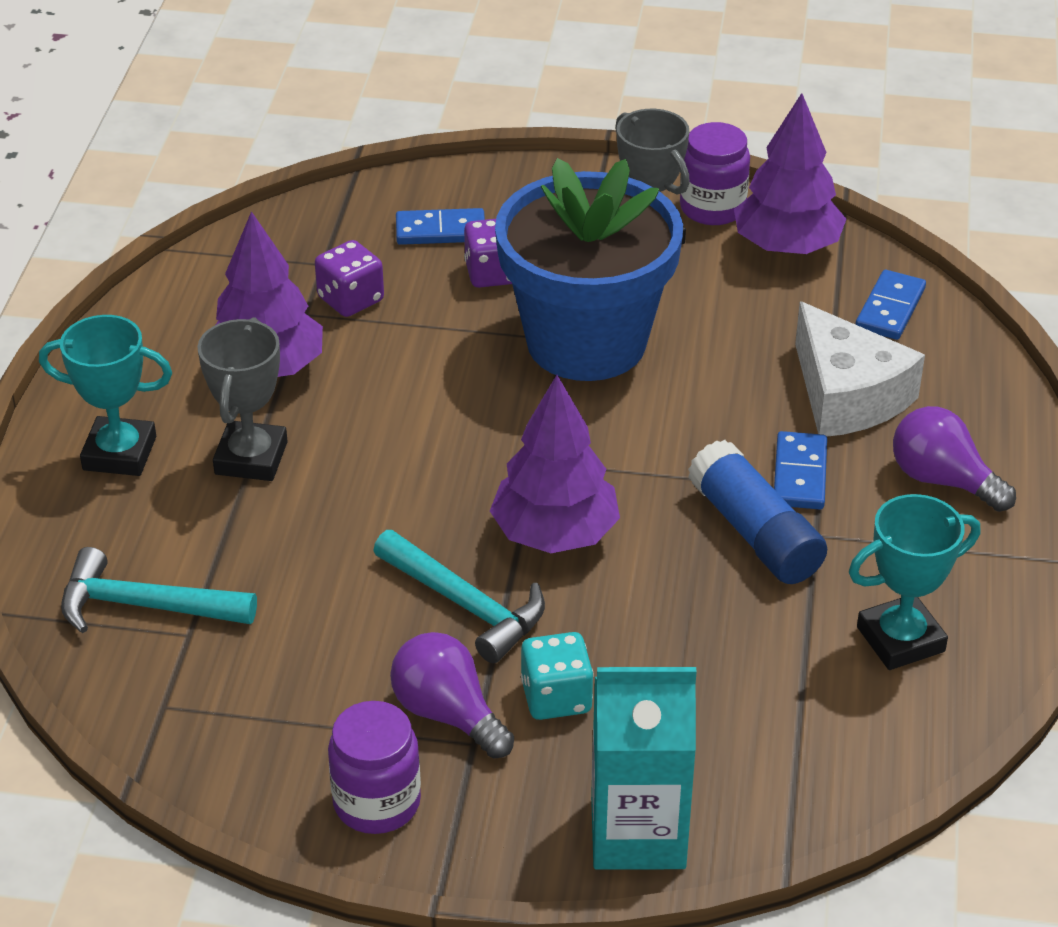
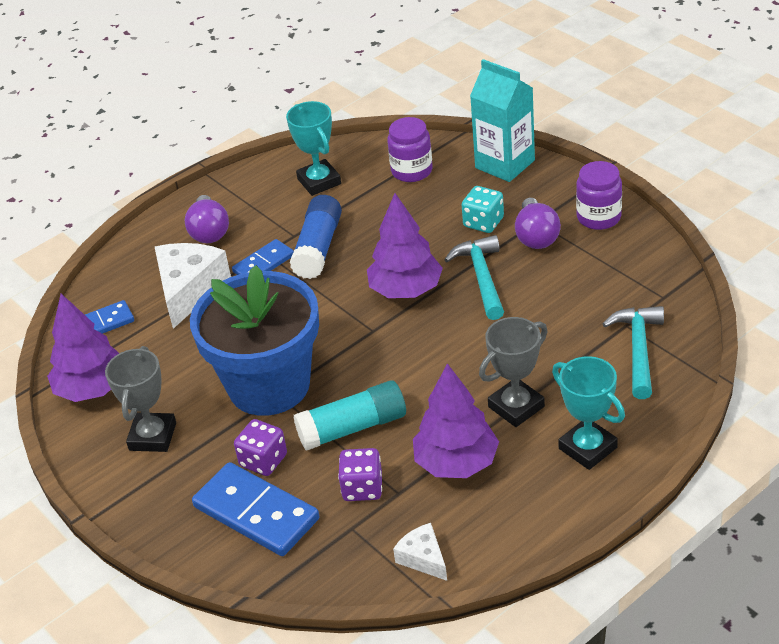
camera: 135 degrees left, 0 degrees up
turquoise hammer [61,547,257,633] -> turquoise hammer turned 135 degrees counterclockwise [603,306,664,399]
blue domino [396,208,485,245] -> blue domino [192,462,319,556], size x1.71
purple jar [680,122,750,225] -> purple jar moved to [387,117,433,182]
turquoise trophy [849,494,980,670] -> turquoise trophy turned 45 degrees clockwise [286,101,341,196]
none -> turquoise glue stick [293,380,406,451]
none -> white cheese [393,523,447,581]

